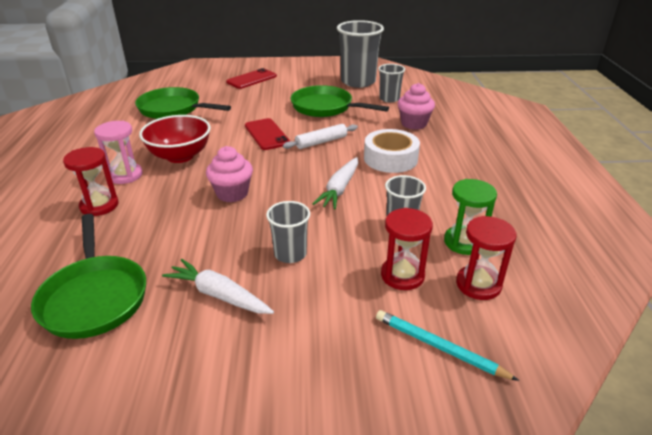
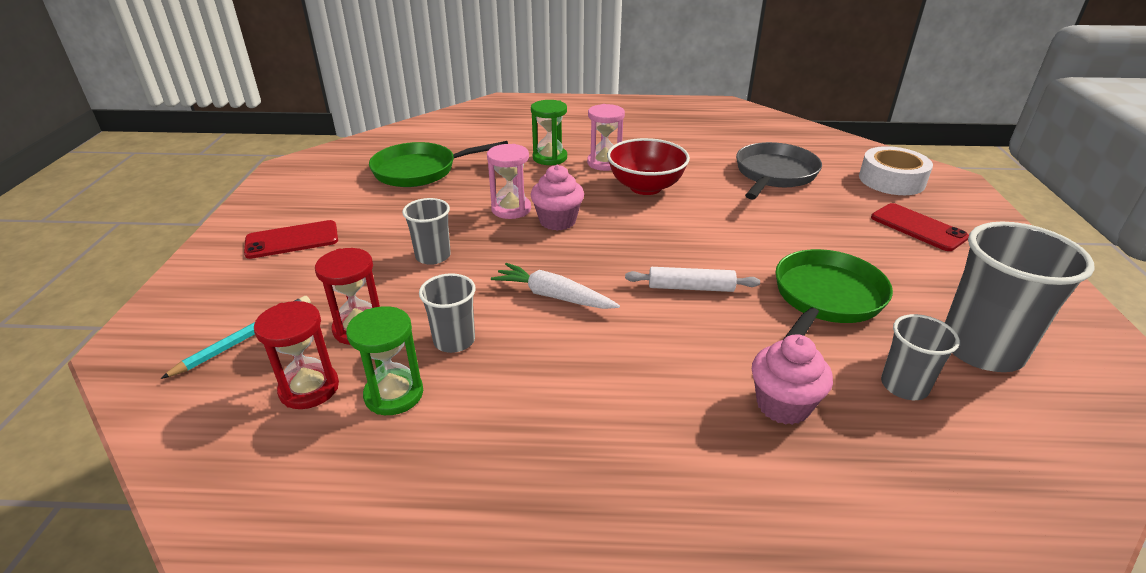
camera: 95 degrees right, 0 degrees up
red hourglass [63,147,118,216] -> green hourglass [531,100,567,165]
green pan [135,87,231,119] -> grey pan [736,142,822,200]
white carrot [162,259,274,314] -> none
red phone [245,118,290,150] -> red phone moved to [244,220,338,259]
white rolling pin [283,124,358,149] -> white rolling pin turned 60 degrees counterclockwise [625,267,760,292]
white tape [364,129,420,173] -> white tape moved to [859,146,933,195]
none -> pink hourglass [487,144,531,219]

